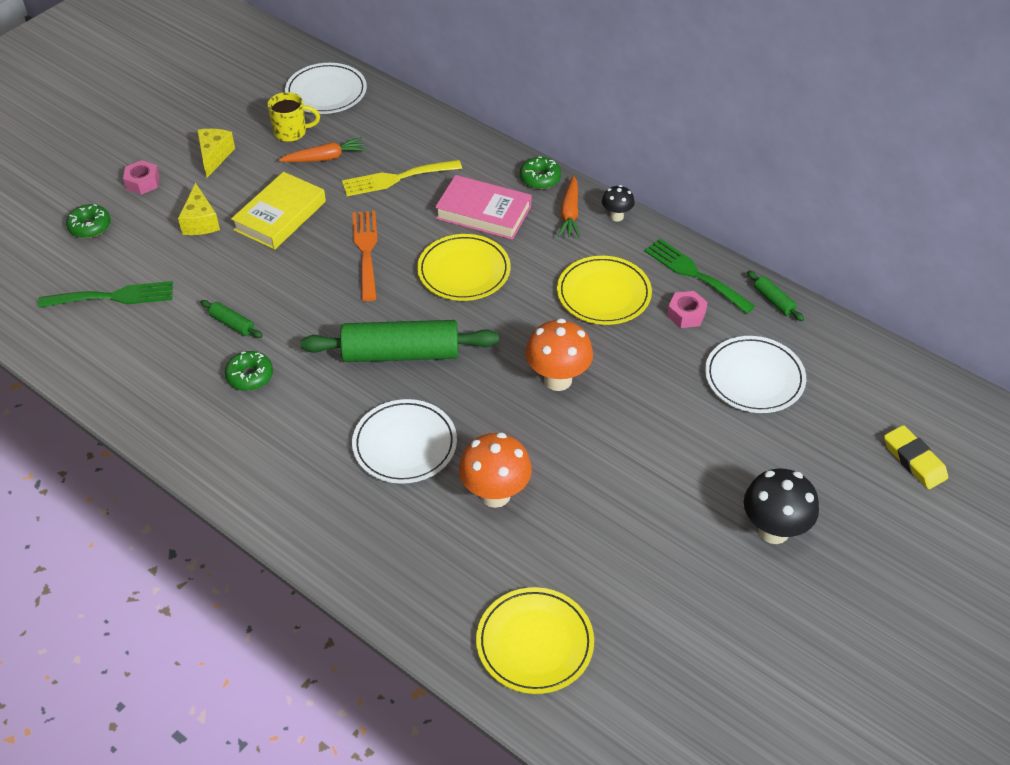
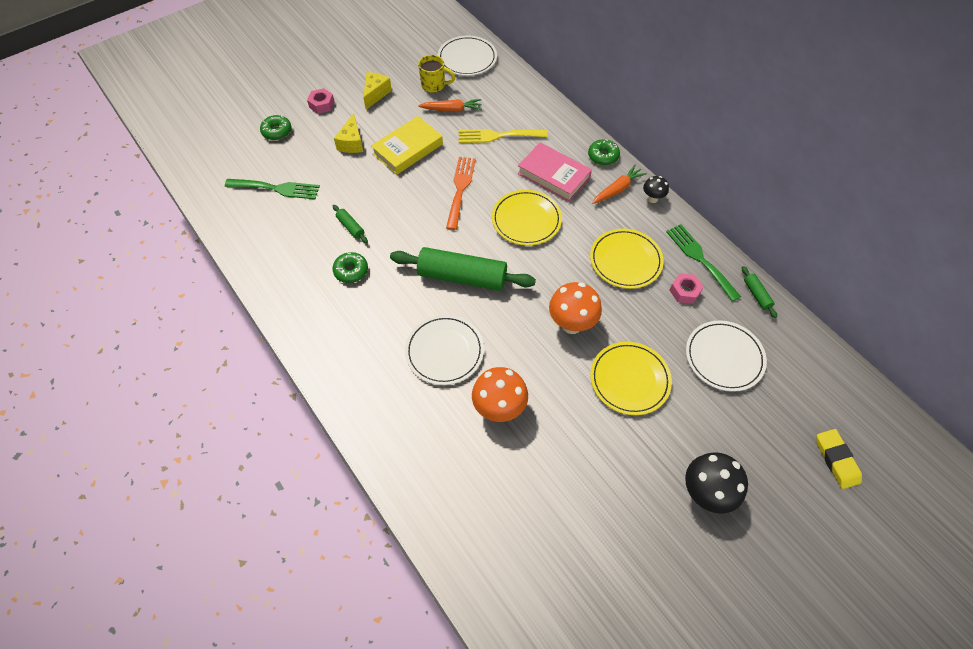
camera: 15 degrees right, 10 degrees up
yellow plate [476,587,594,694] -> yellow plate moved to [590,342,672,415]
orange carrot [558,176,580,238] -> orange carrot turned 150 degrees counterclockwise [592,165,647,204]

